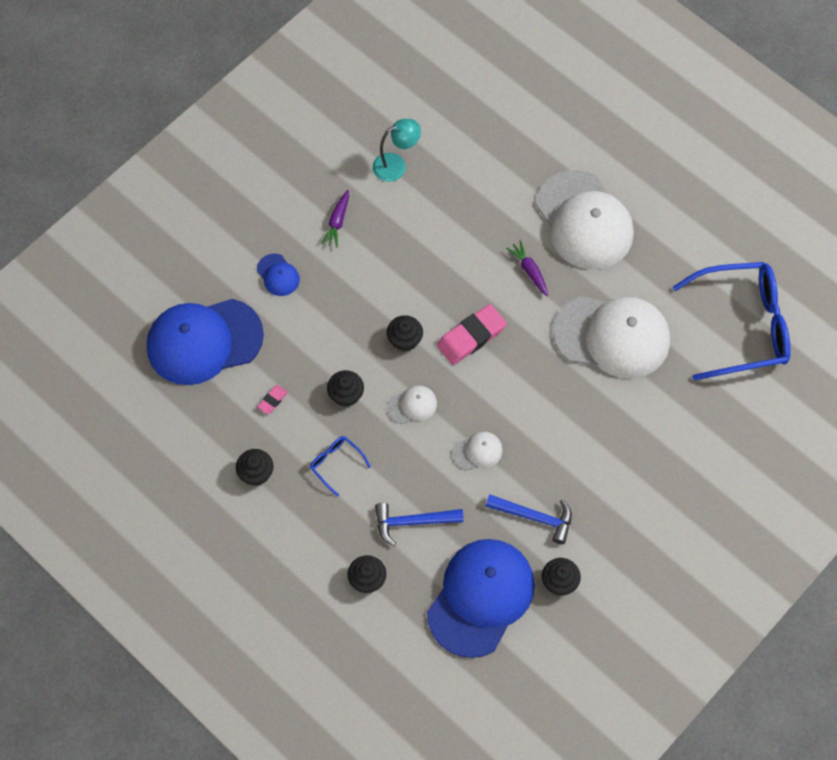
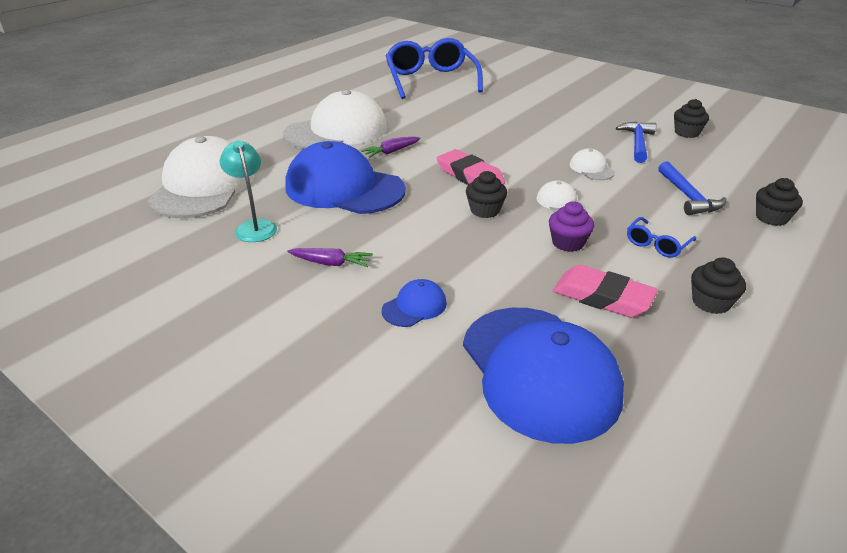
camera: 95 degrees left, 30 degrees down
pink eraser [257,385,288,414] -> pink eraser [553,265,658,318], size x2.12
black cupcake [327,370,364,407] -> purple cupcake [549,201,594,252]
blue cap [427,539,535,658] -> blue cap moved to [285,141,406,214]
white cap [553,296,670,379] -> white cap moved to [148,136,255,218]

